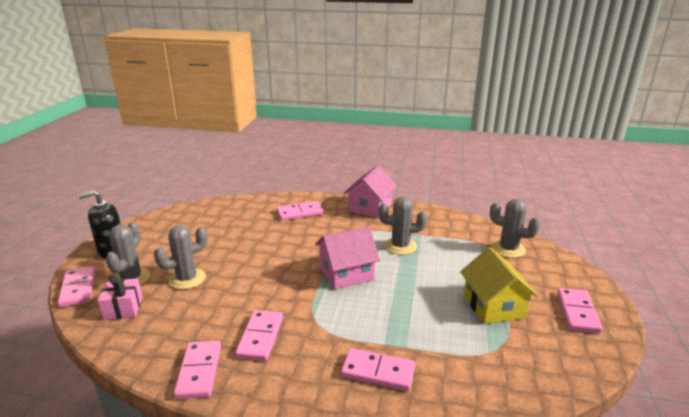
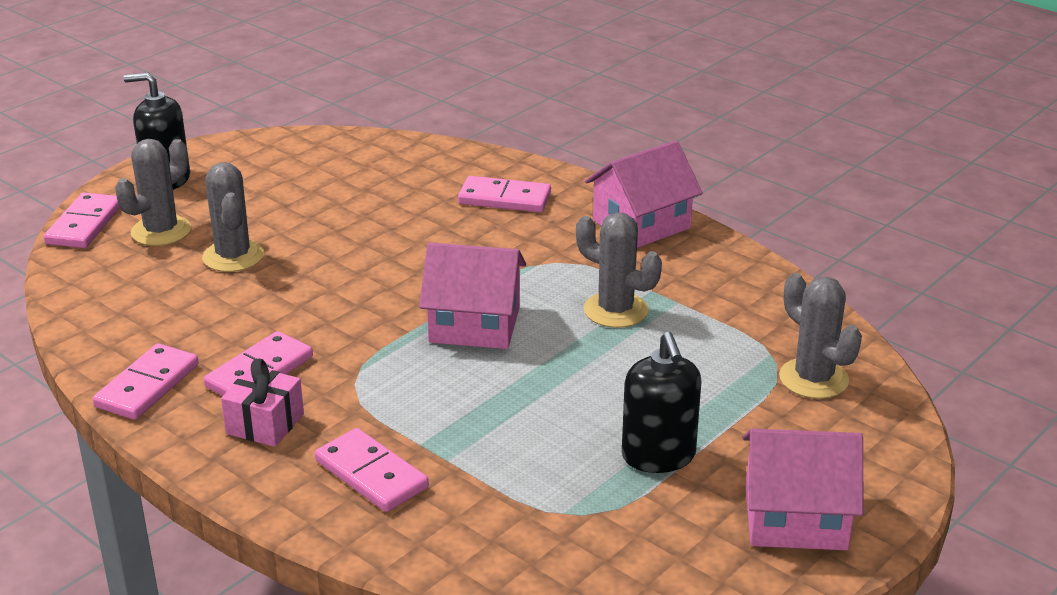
camera: 30 degrees right, 5 degrees up
pink gift [98,275,143,320] -> pink gift moved to [221,359,304,447]
grey cactus [154,225,208,290] -> grey cactus turned 75 degrees clockwise [202,162,264,272]
yellow house [460,247,539,324] -> black soap dispenser [622,332,702,473]
pink domino [557,288,602,333] -> pink house [743,428,863,550]

